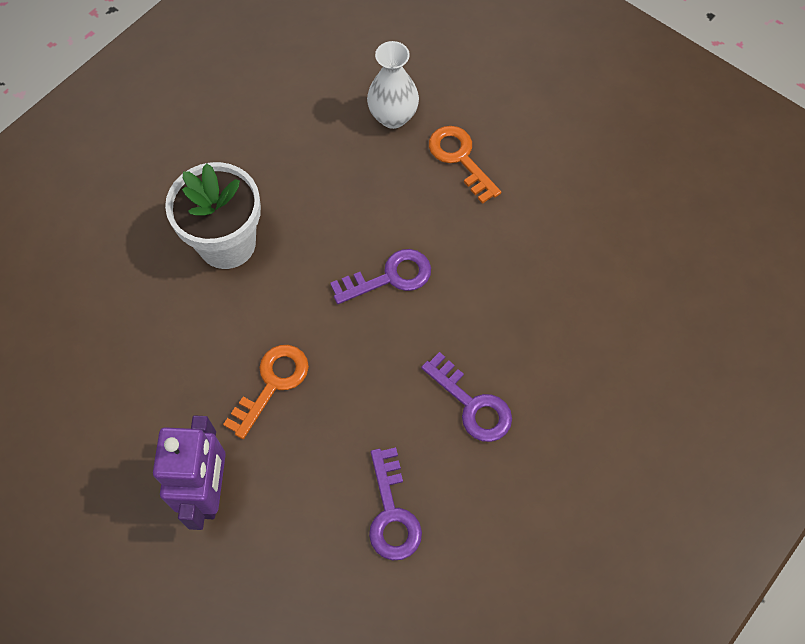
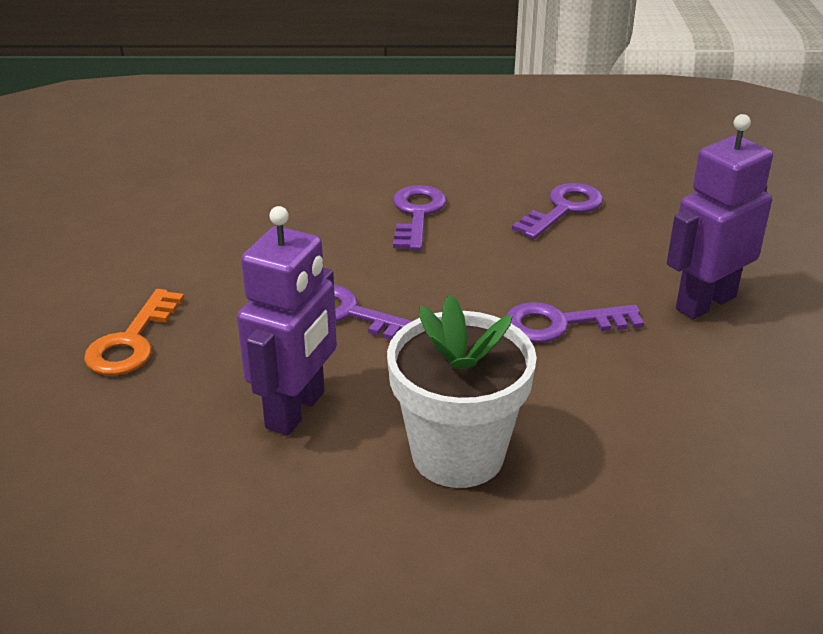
camera: 130 degrees left, 30 degrees down
orange key [223,345,309,439] -> purple key [506,302,644,343]
white vase [367,41,419,129] -> none
none -> purple robot [237,206,337,435]

